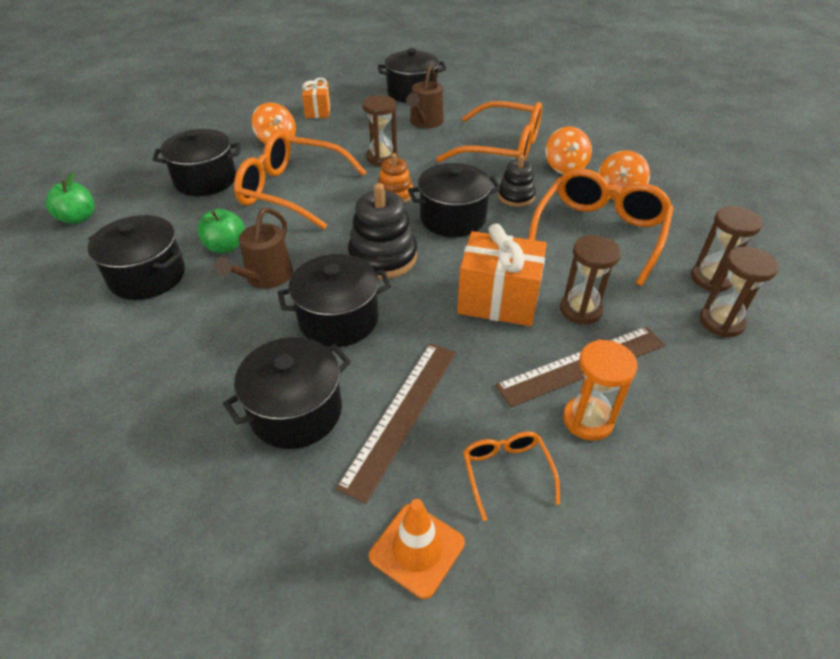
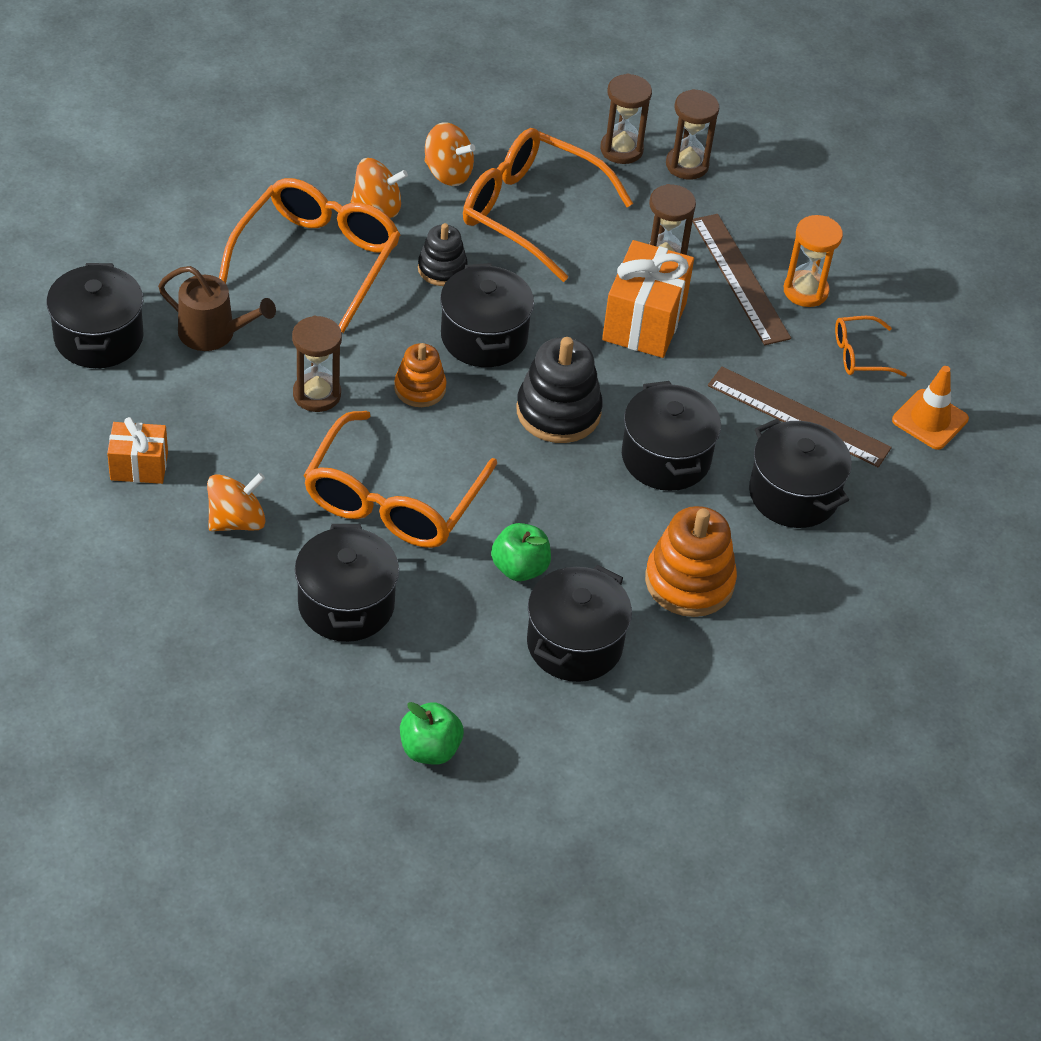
camera: 90 degrees left, 5 degrees up
brown watering can [214,208,293,288] -> none
none -> orange stacking toy [645,506,737,617]

